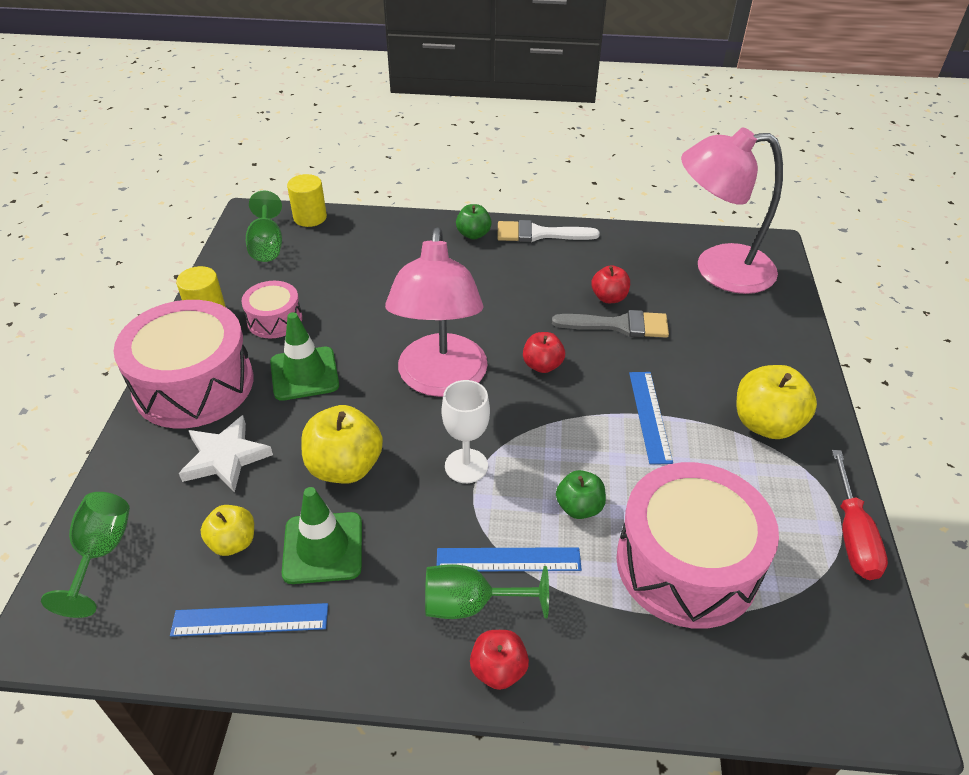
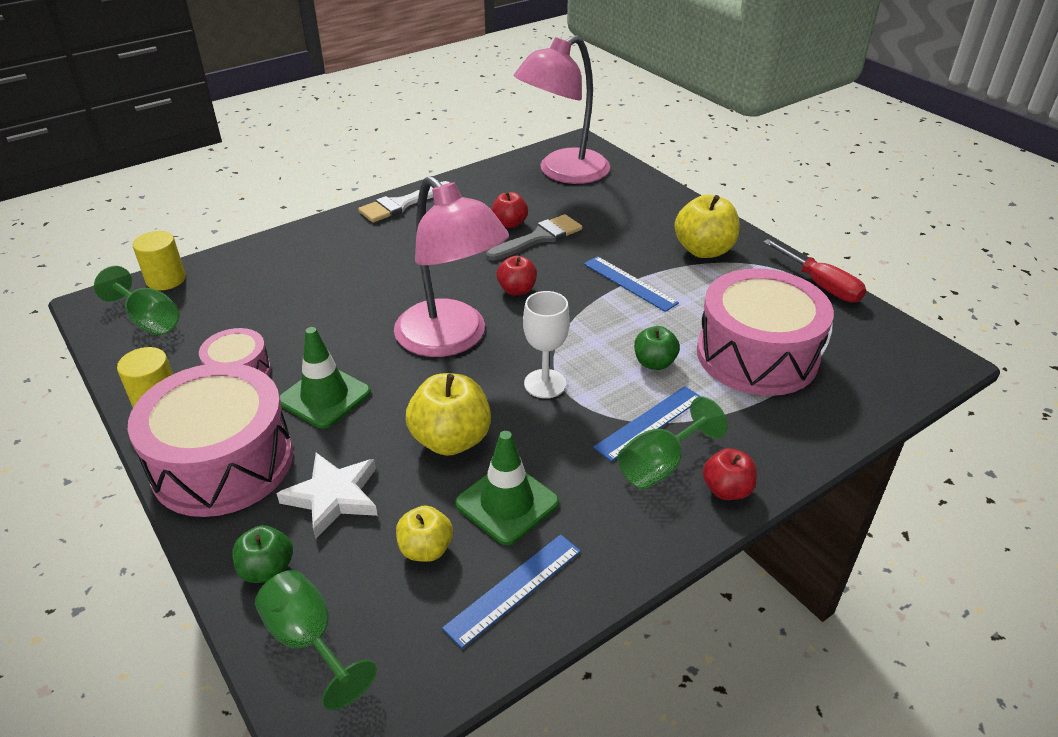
camera: 40 degrees left, 5 degrees down
green apple [456,204,492,240] -> green apple moved to [232,525,293,583]

